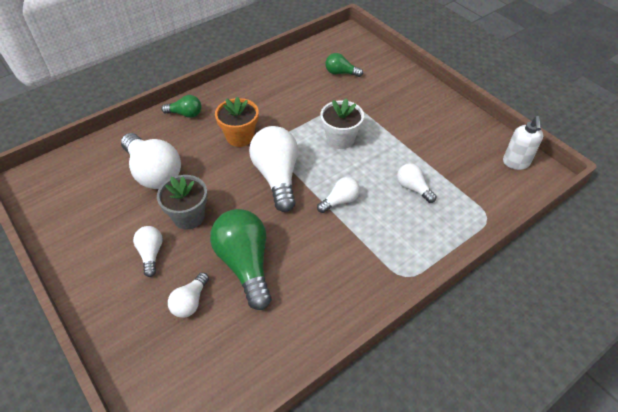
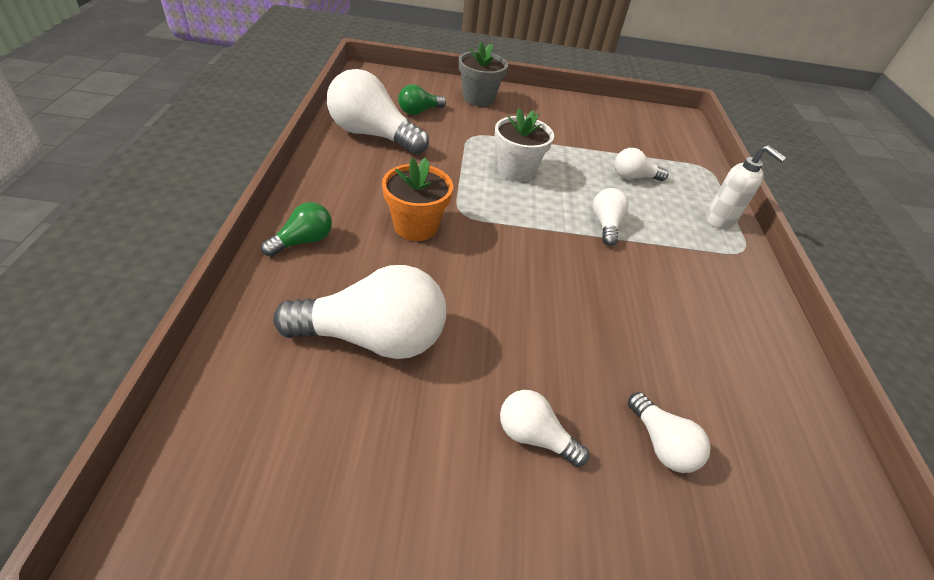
camera: 55 degrees left, 5 degrees down
grey flower pot [157,175,208,229] -> grey flower pot moved to [459,42,508,106]
green light bulb [210,209,272,310] -> none
white light bulb [249,126,298,212] -> white light bulb moved to [327,69,429,155]
white soap dispenser [503,116,543,170] -> white soap dispenser moved to [705,145,786,229]

